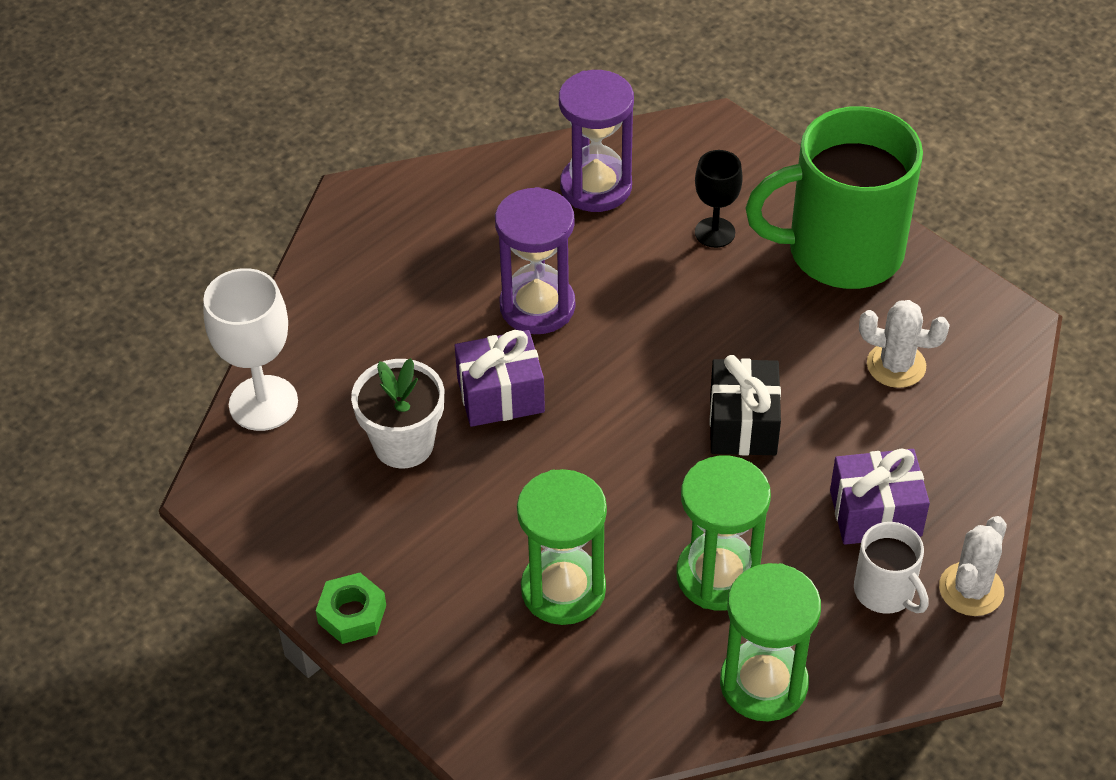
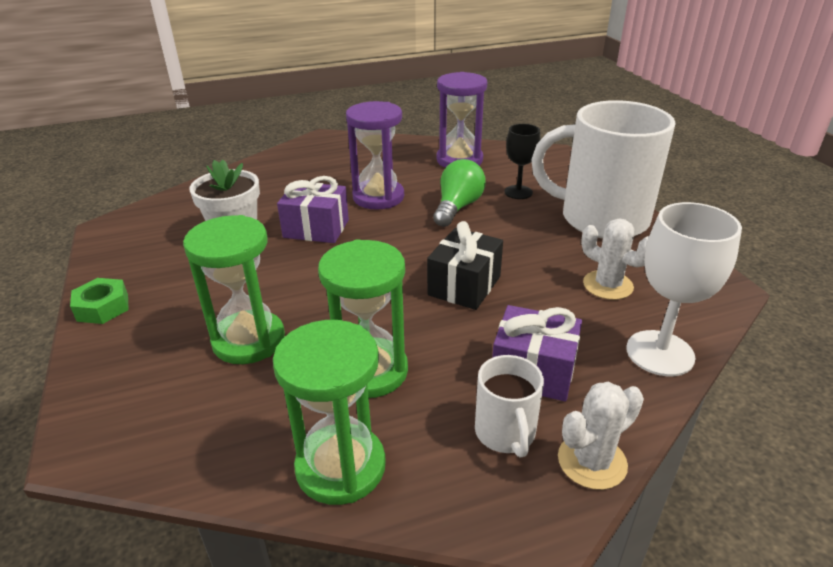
camera: 25 degrees right, 15 degrees down
white goblet [203,268,298,431] -> white goblet moved to [626,202,742,376]
green mug [745,106,923,289] -> white mug [531,100,676,239]
none -> green light bulb [433,159,486,227]

